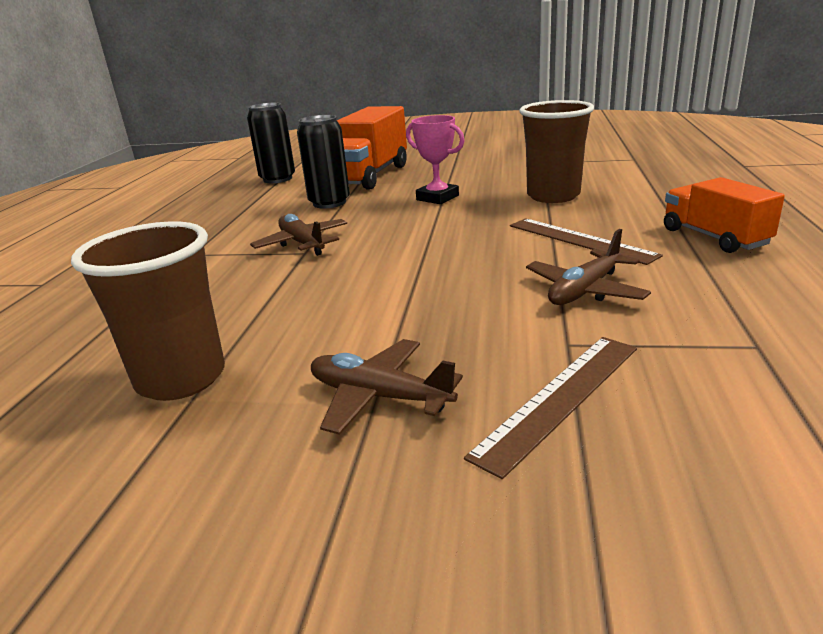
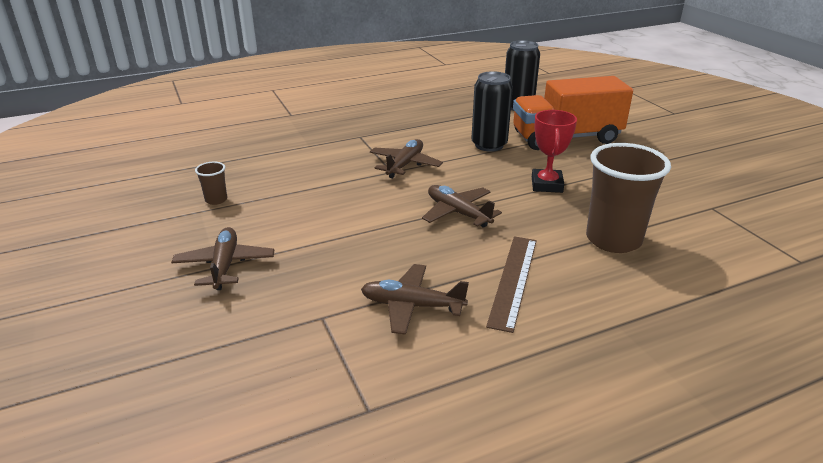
camera: 55 degrees right, 5 degrees up
brown cup [71,221,225,401] -> brown cup [195,162,227,205], size x0.44
pink trophy [406,115,465,204] -> red trophy [532,110,577,193]
brown ruler [464,337,637,479] -> none
orange truck [664,177,785,253] -> none
none -> brown plane [422,185,502,227]

